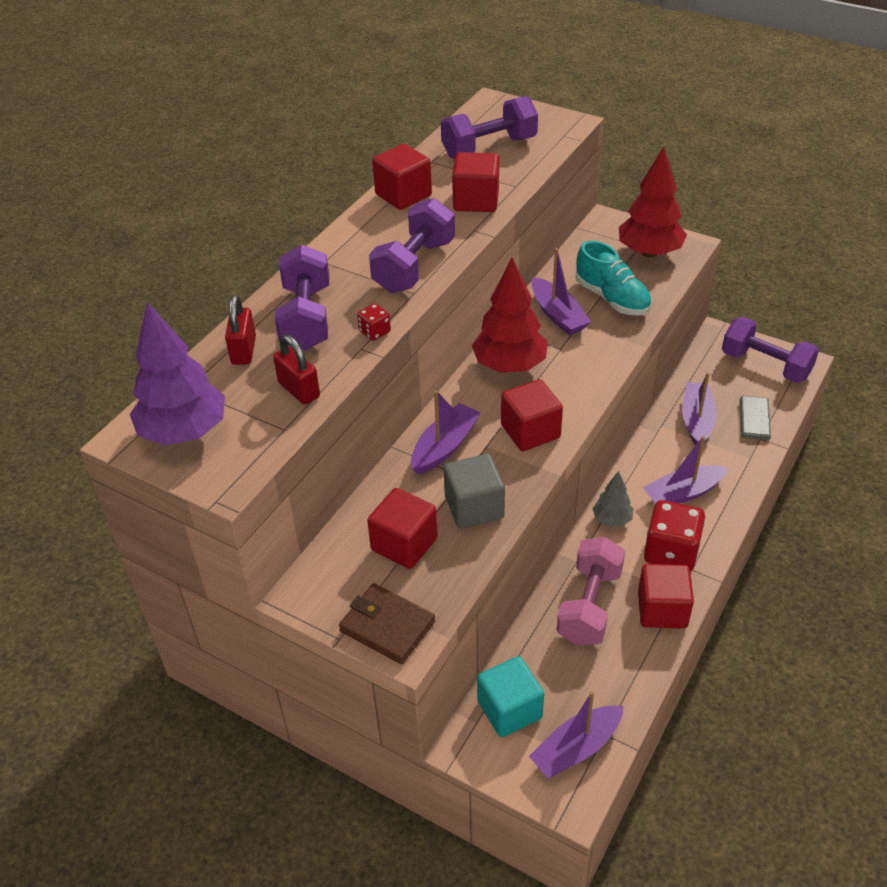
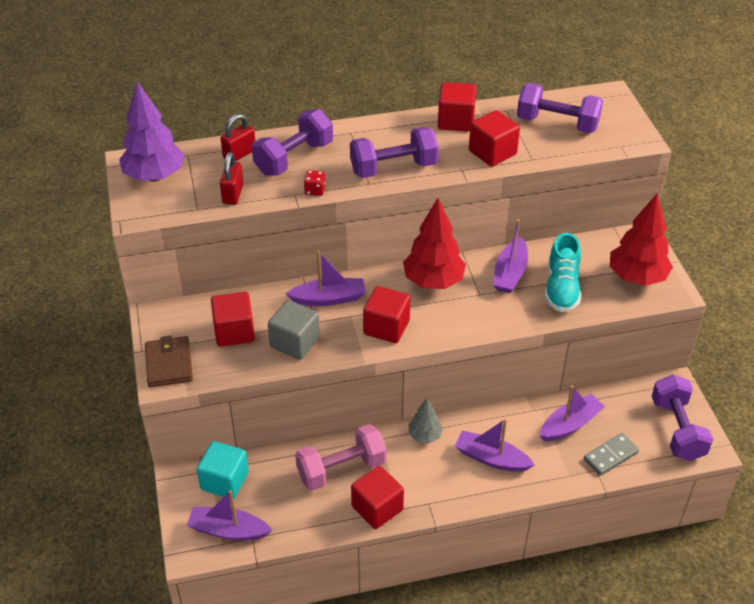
camera: 45 degrees right, 0 degrees up
red dice [644,500,705,572] -> none

